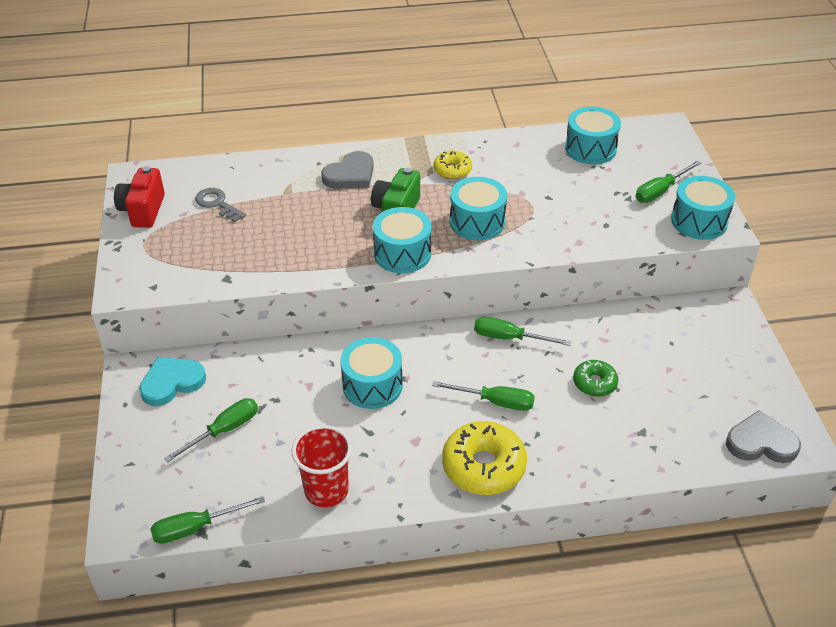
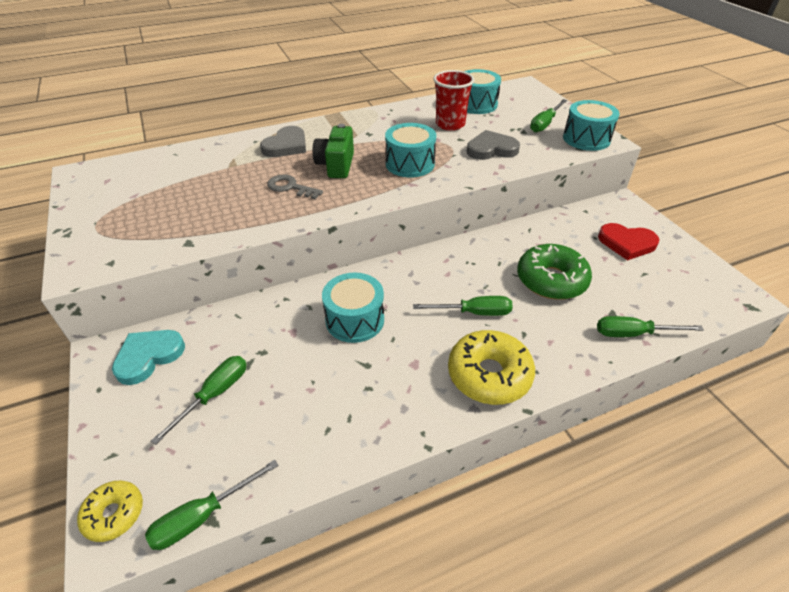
camera: 15 degrees left, 0 degrees up
red camera [114,166,165,228] -> none
grey key [195,188,246,222] -> grey key moved to [267,174,323,199]
red cup [292,425,352,507] -> red cup moved to [433,70,475,131]
turquoise drum [373,207,431,273] -> none
yellow donut [434,151,472,179] -> yellow donut moved to [77,481,143,542]
green screwdriver [474,317,571,346] -> green screwdriver moved to [597,316,704,337]
green donut [573,360,618,397] -> green donut [517,244,592,300], size x1.76
grey heart [726,410,801,463] -> grey heart moved to [467,130,520,160]
none -> red heart [598,223,660,261]

